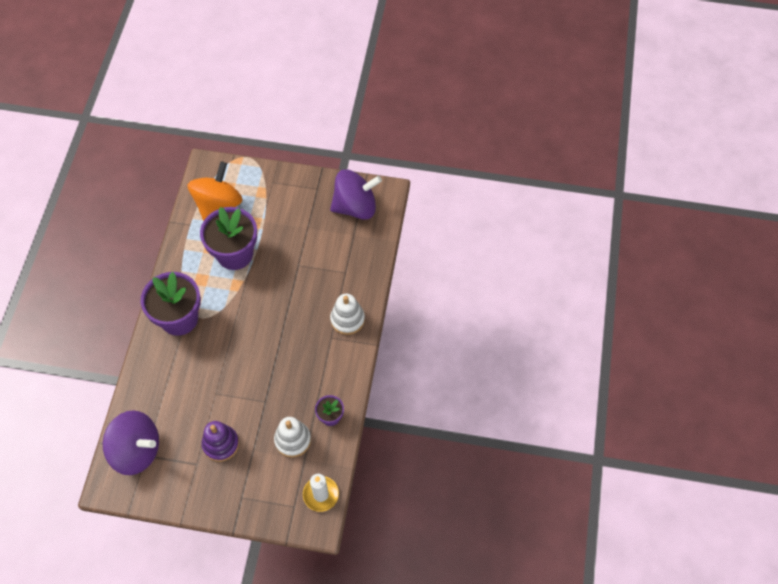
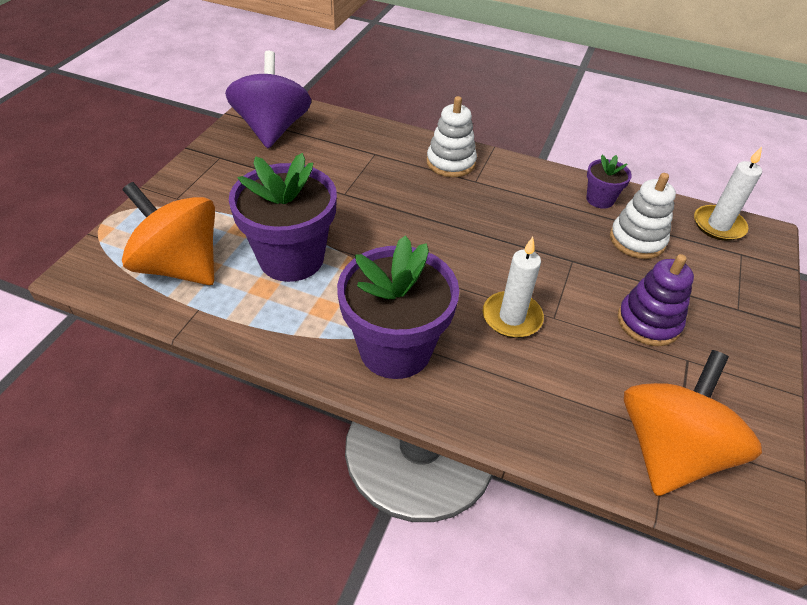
camera: 80 degrees left, 15 degrees down
purple spinning top [103,410,159,475] -> orange spinning top [624,350,762,496]
none -> white candle [483,237,544,338]

